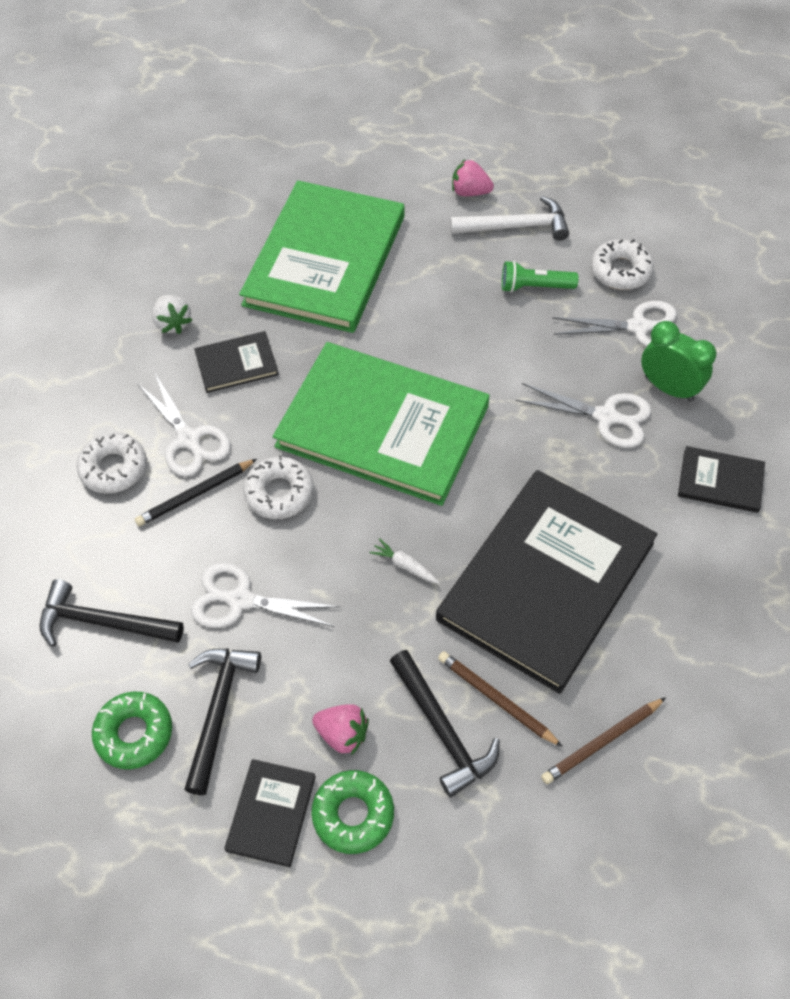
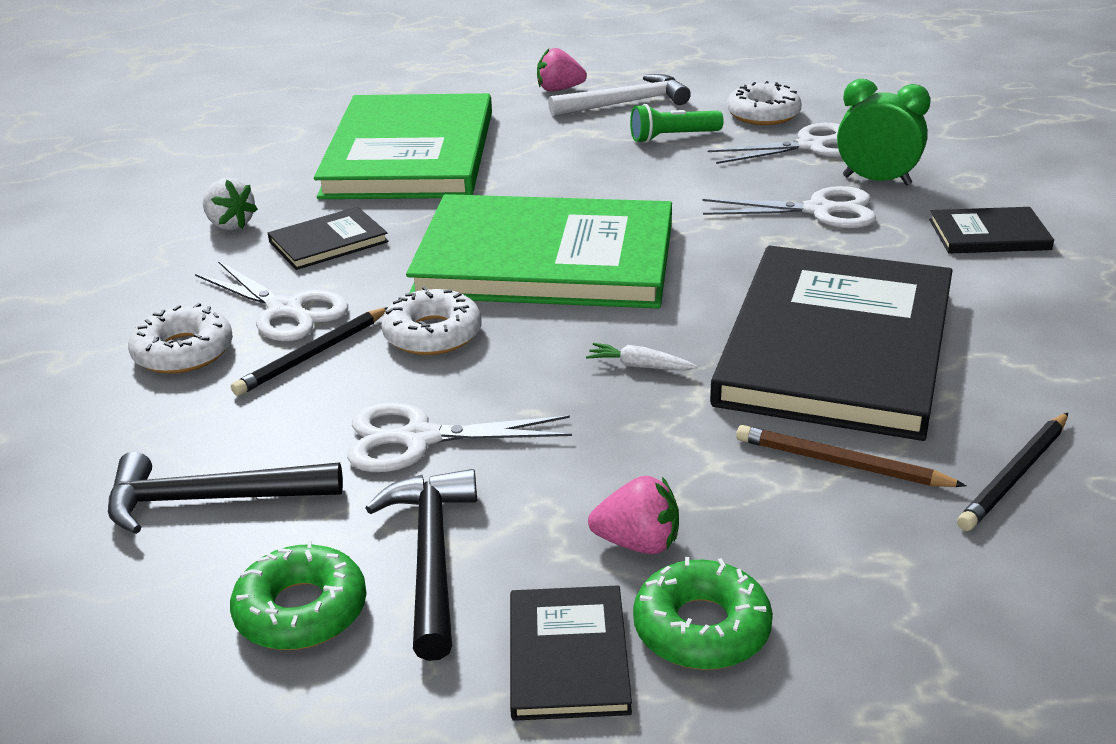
camera: 15 degrees left, 25 degrees down
black hammer [390,650,500,798] -> none
brown pencil [541,697,666,784] -> black pencil [957,413,1068,531]

